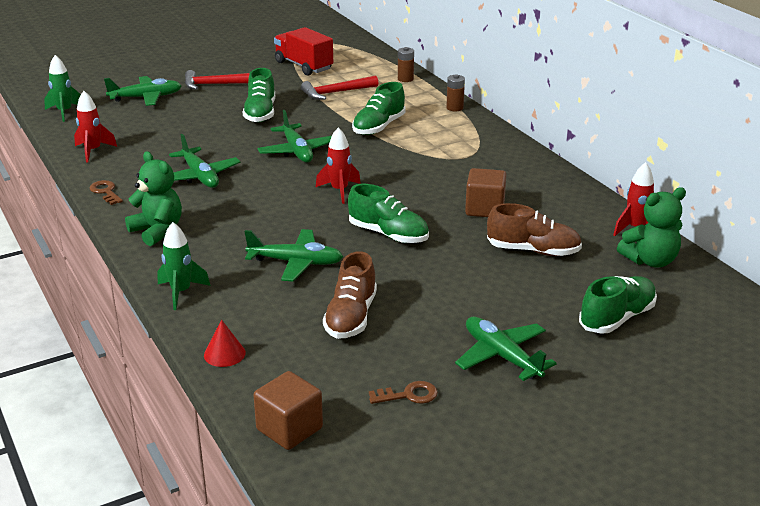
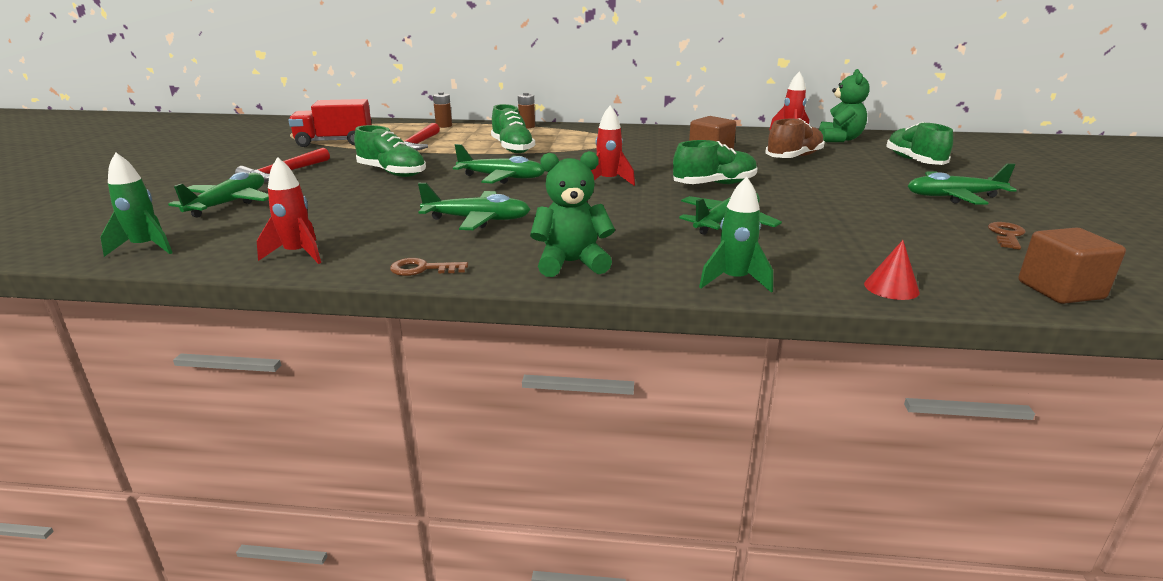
camera: 55 degrees left, 5 degrees down
brown shoe [323,251,377,339] -> none

